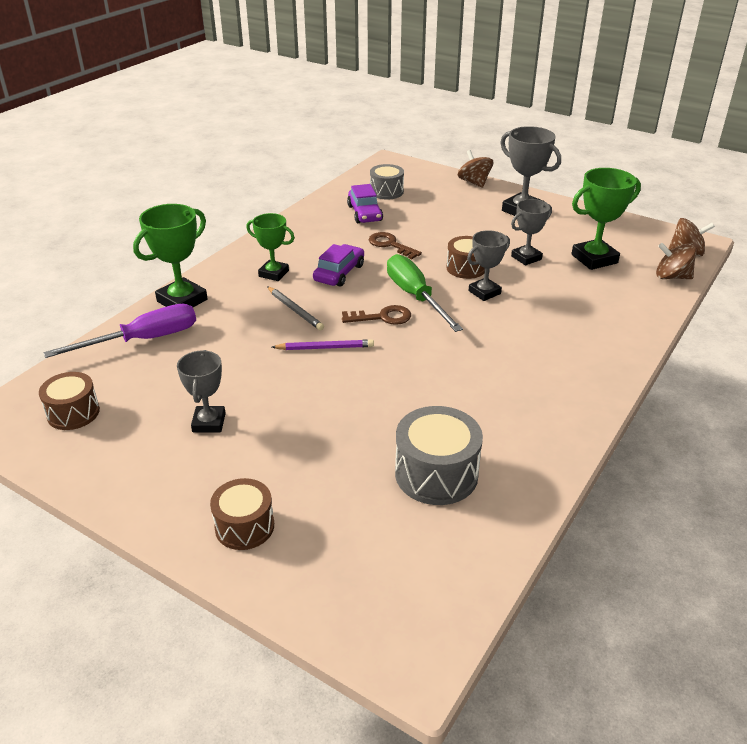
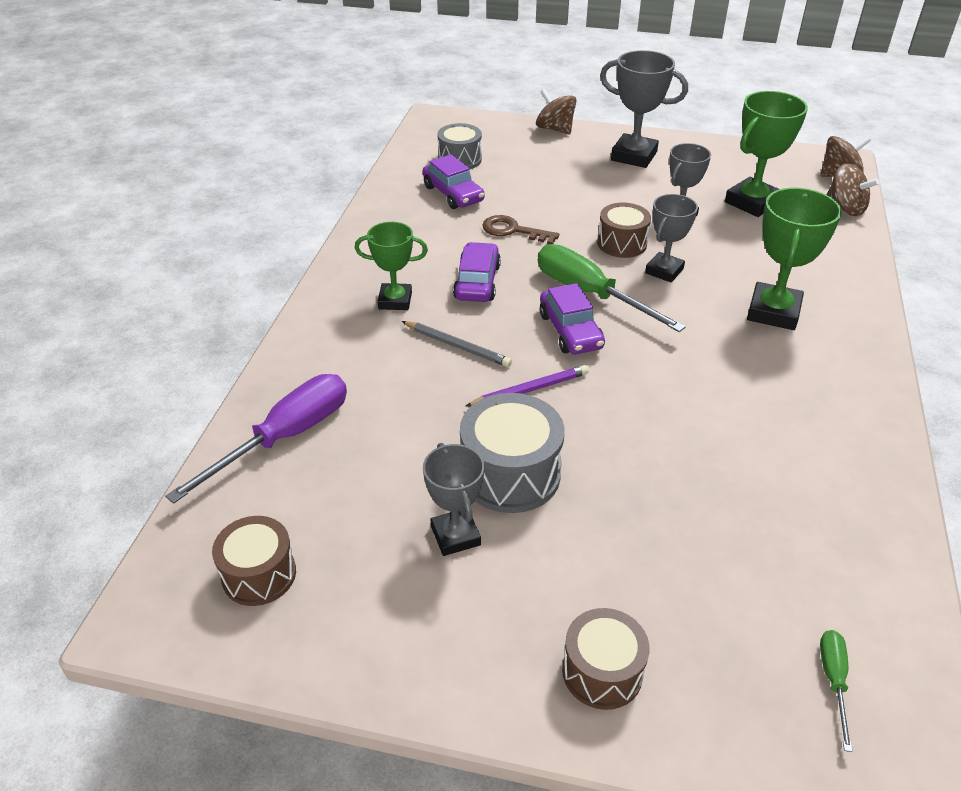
camera: 20 degrees left, 5 degrees up
green trophy [133,204,208,307] -> green trophy moved to [747,188,842,330]
brown key [342,305,411,325] -> purple car [540,283,605,354]
grey drum [395,406,483,505] -> grey drum moved to [460,393,564,513]
brown spinning top [656,243,697,279] -> brown spinning top turned 135 degrees counterclockwise [827,163,880,216]
none -> green screwdriver [820,630,853,752]

